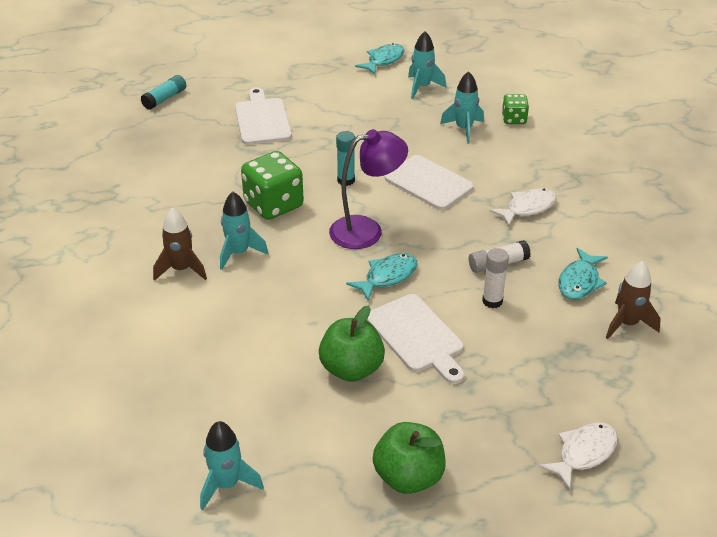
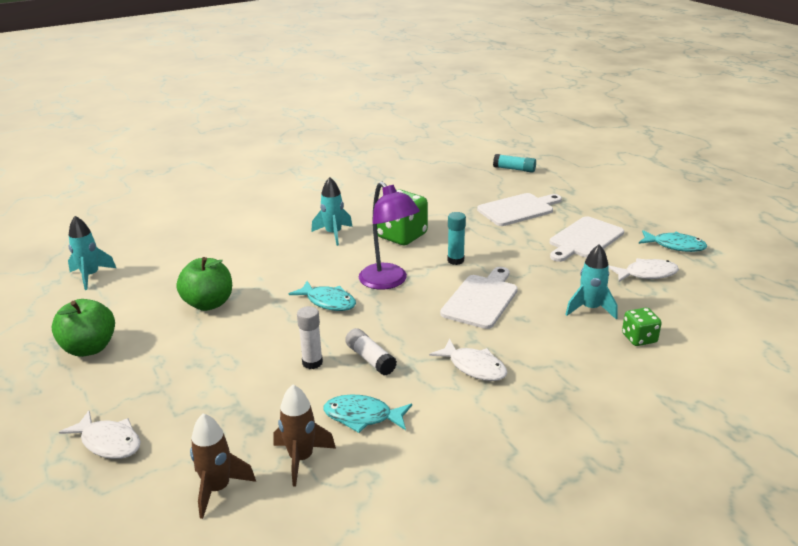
camera: 75 degrees right, 10 degrees down
brown rocket [153,208,207,281] -> brown rocket moved to [190,413,256,519]
white cutting board [366,294,465,384] -> white cutting board moved to [550,216,624,262]
turquoise rocket [408,31,446,99] -> white fish [608,258,679,282]

